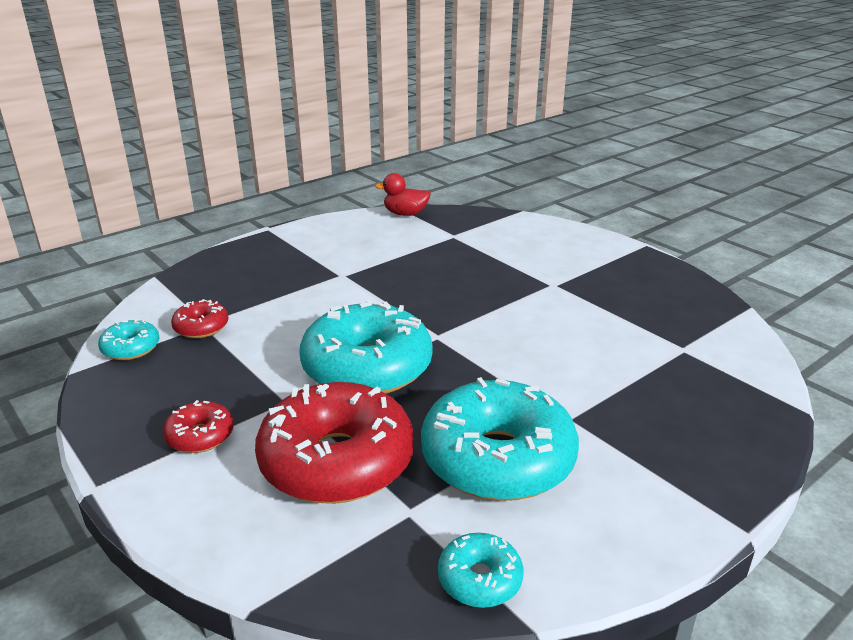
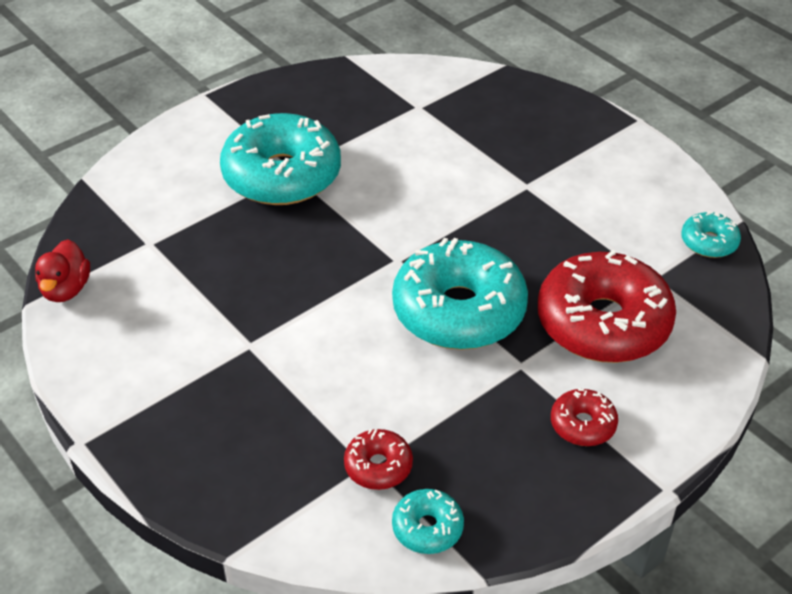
camera: 90 degrees left, 15 degrees up
turquoise donut [421,377,579,501] -> turquoise donut moved to [220,113,341,205]

